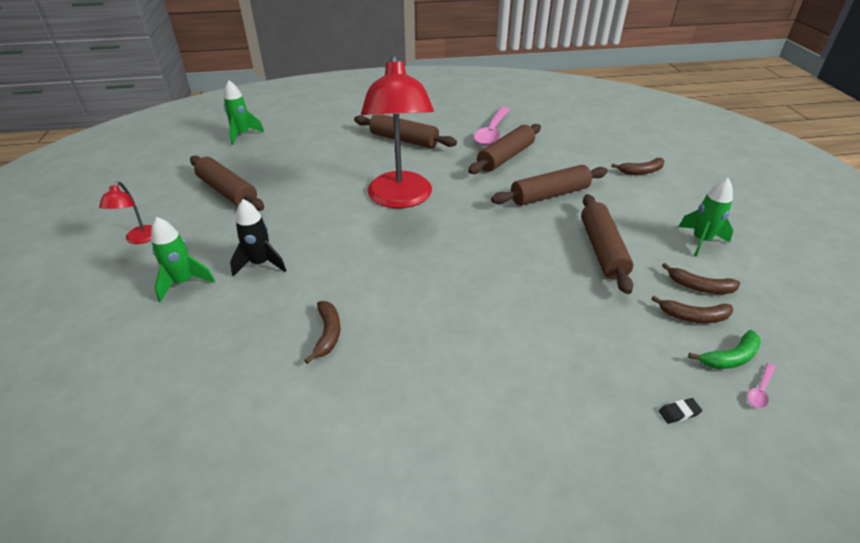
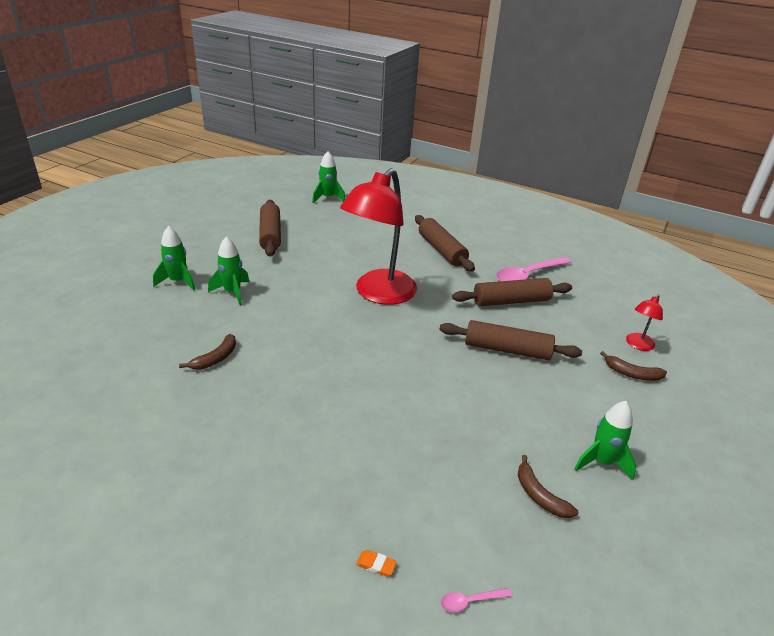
camera: 35 degrees right, 5 degrees down
red lamp [99,181,152,244] -> red lamp moved to [626,294,663,351]
black rocket [230,199,287,276] -> green rocket [208,237,249,306]
brown rolling pin [581,194,633,294] -> none
brown banana [651,296,733,323] -> none
black eraser [659,398,702,424] -> orange eraser [356,550,397,576]
green banana [688,330,761,369] -> none

